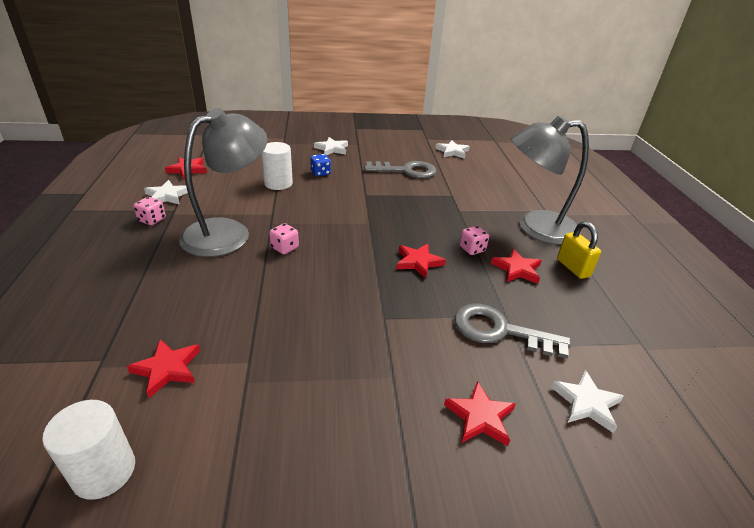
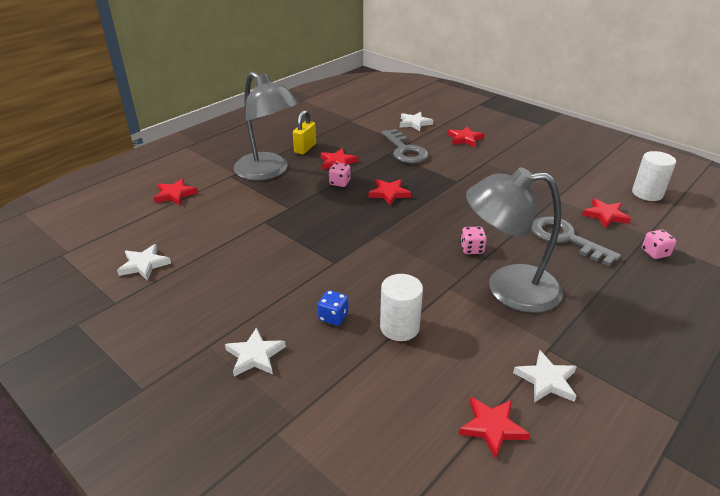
camera: 130 degrees left, 0 degrees up
pink dice [133,197,166,225] -> pink dice moved to [642,229,676,259]
grey key [365,161,436,178] -> grey key moved to [531,216,621,266]
none -> red star [154,178,198,205]

